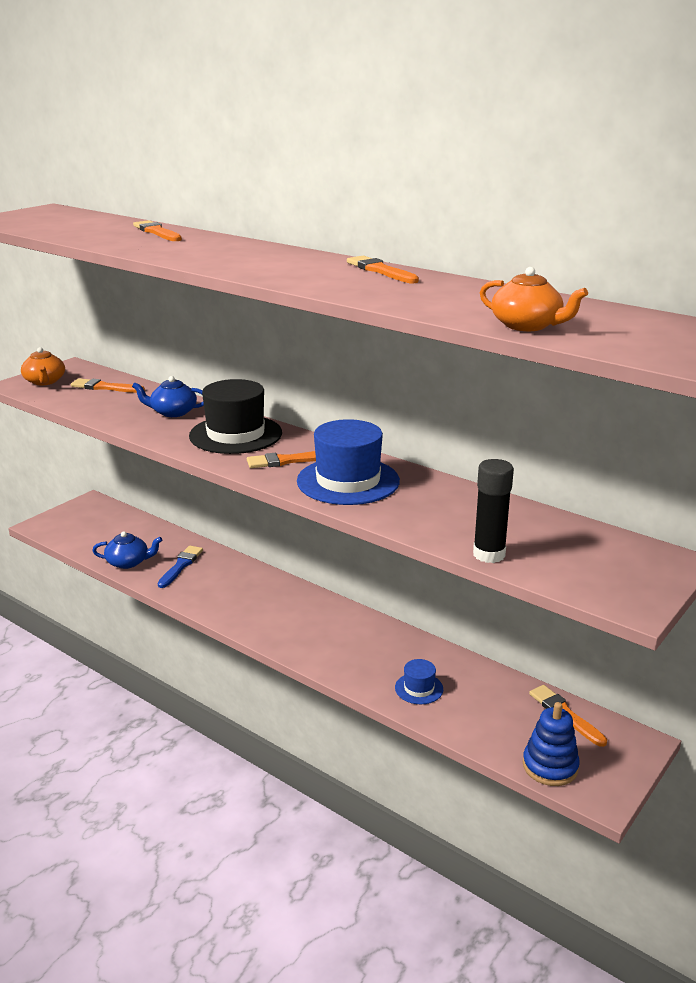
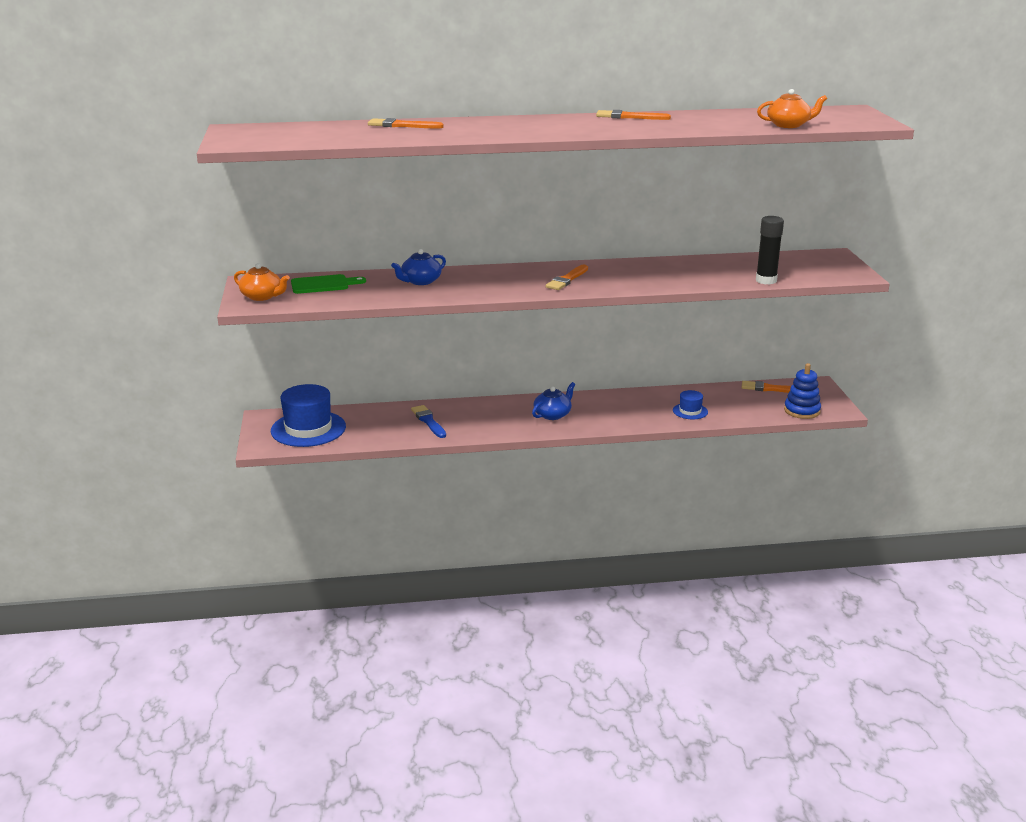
camera: 45 degrees left, 0 degrees up
orange brush [71,378,145,393] -> green cutting board [291,274,366,294]
blue teapot [92,531,162,569] -> blue teapot moved to [532,382,575,420]
black hat [189,379,282,454] -> none
blue hat [297,419,400,505] -> blue hat moved to [271,384,346,447]

